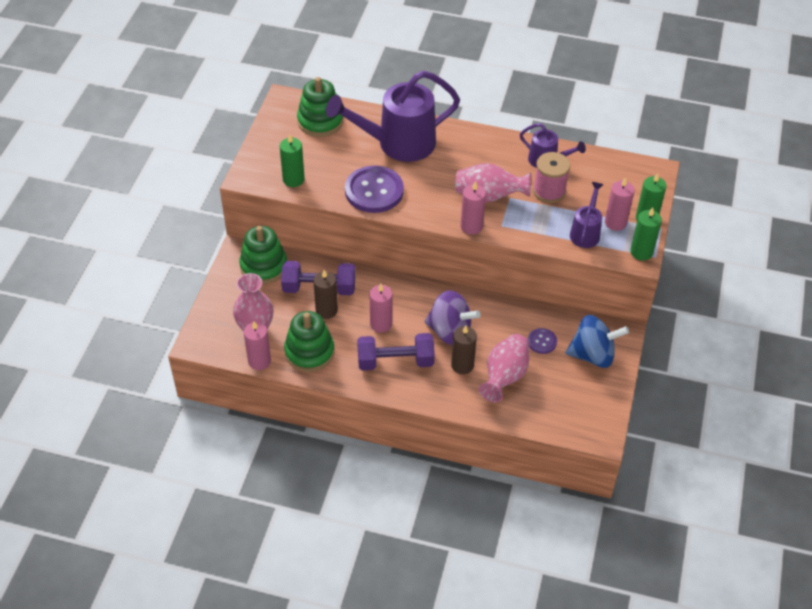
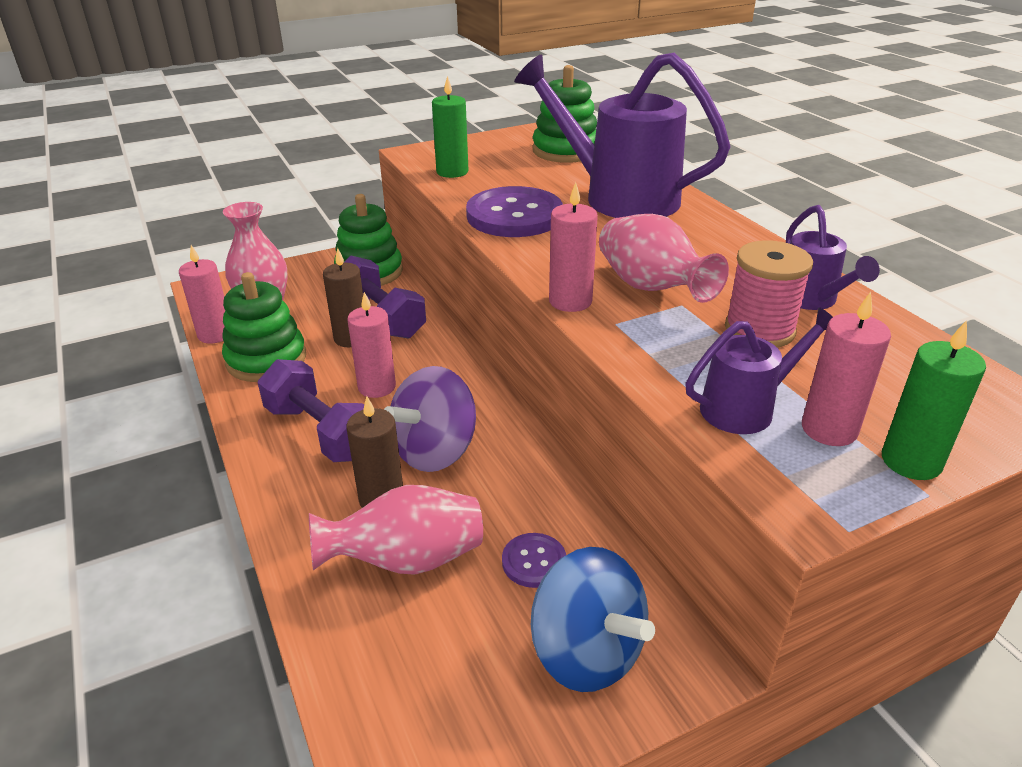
camera: 50 degrees right, 15 degrees down
purple spinning top [424,290,481,345] -> purple spinning top turned 60 degrees clockwise [384,366,476,472]
green candle [630,207,662,261] -> none

